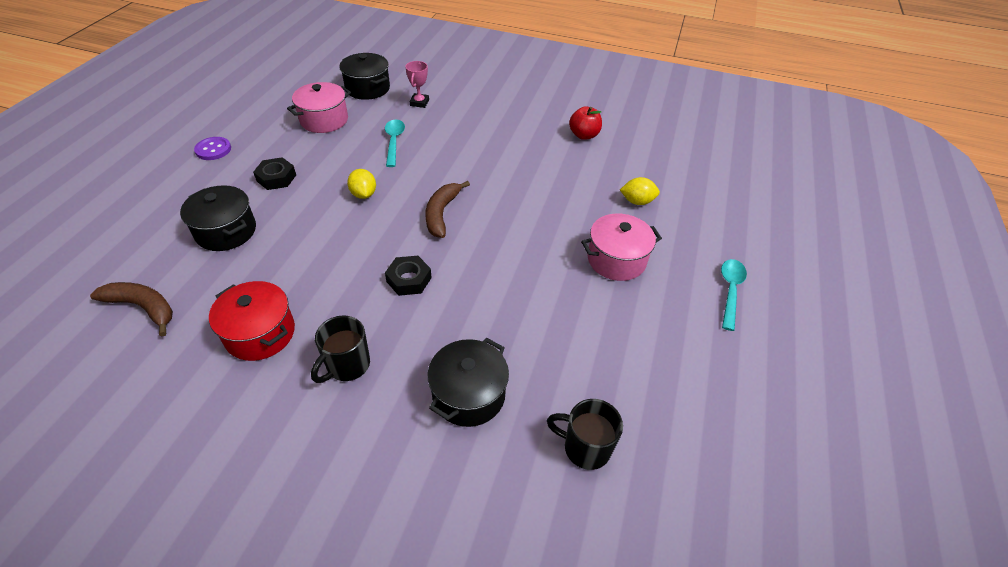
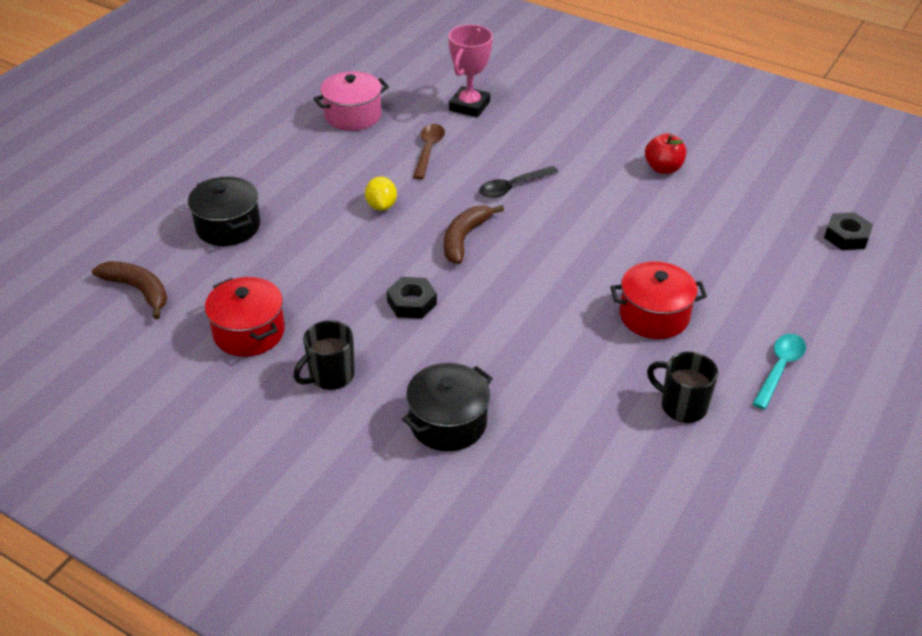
camera: 15 degrees right, 5 degrees down
purple button [194,137,231,160] -> none
black nut [253,157,296,190] -> black nut moved to [824,212,873,250]
black pot [339,53,390,100] -> none
turquoise spoon [385,120,405,167] -> brown spoon [413,124,445,179]
pink trophy [405,61,429,108] -> pink trophy [448,24,493,118], size x1.64
black mug [547,399,623,470] -> black mug moved to [647,352,718,423]
pink pot [581,213,662,281] -> red pot [610,261,707,339]
yellow lemon [620,177,660,205] -> none
none -> black spoon [479,166,559,198]

